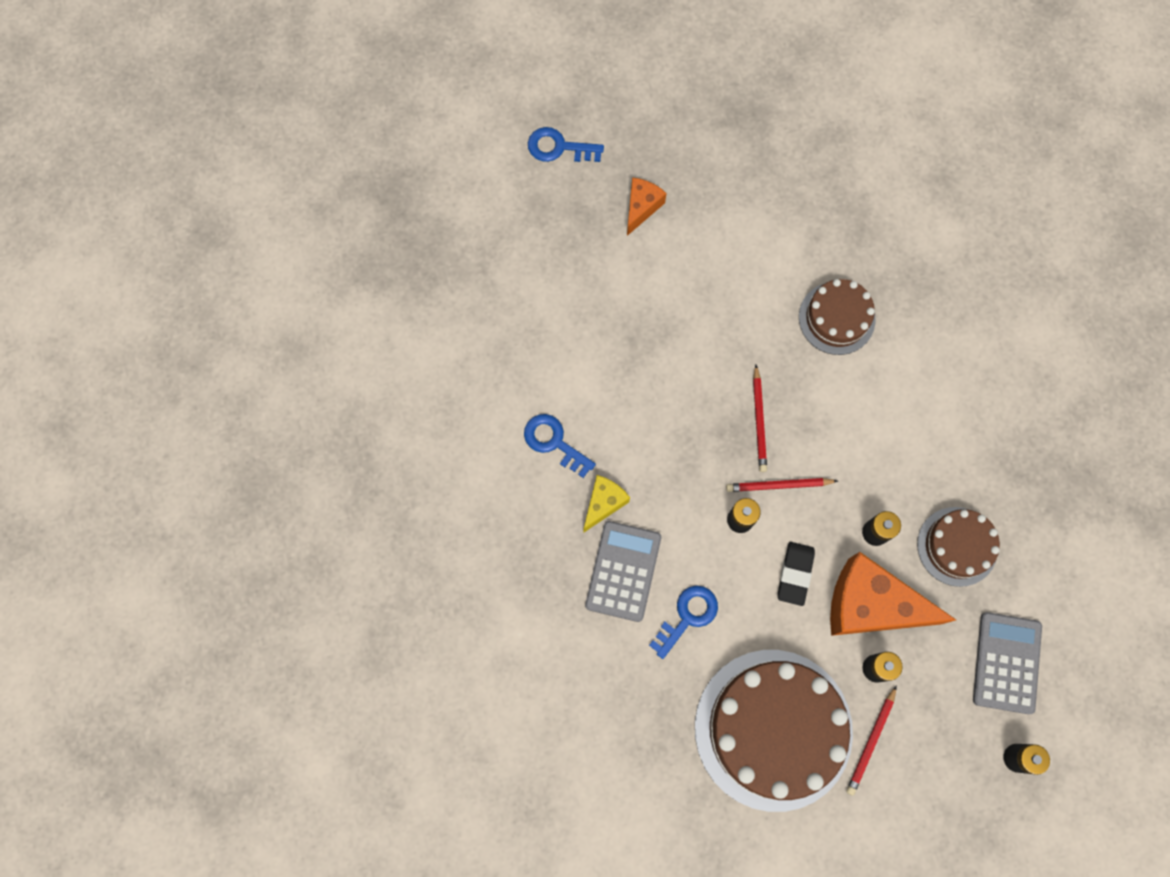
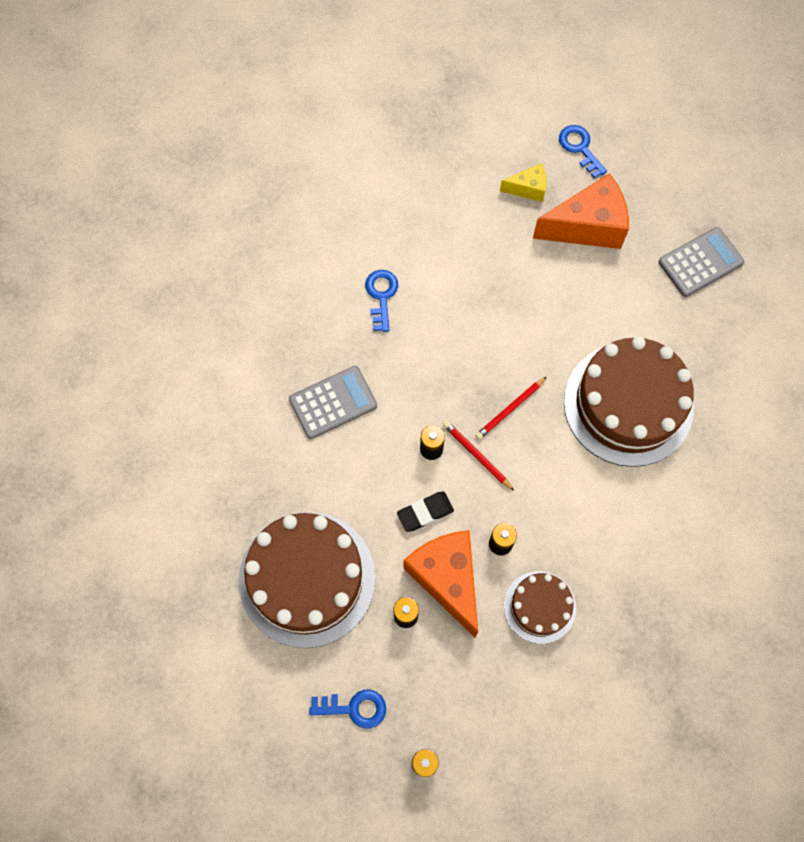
camera: 50 degrees right, 5 degrees down
yellow cheese [583,475,630,533] -> yellow cheese moved to [500,164,546,202]
orange cheese [627,177,667,236] -> orange cheese [533,173,629,249], size x1.96
blue key [649,586,718,659] -> blue key moved to [309,690,386,729]
brown cake [799,279,876,355] -> brown cake [564,336,694,467], size x1.90
red pencil [846,685,897,796] -> none
grey calculator [973,612,1042,714] -> grey calculator moved to [659,227,744,297]

